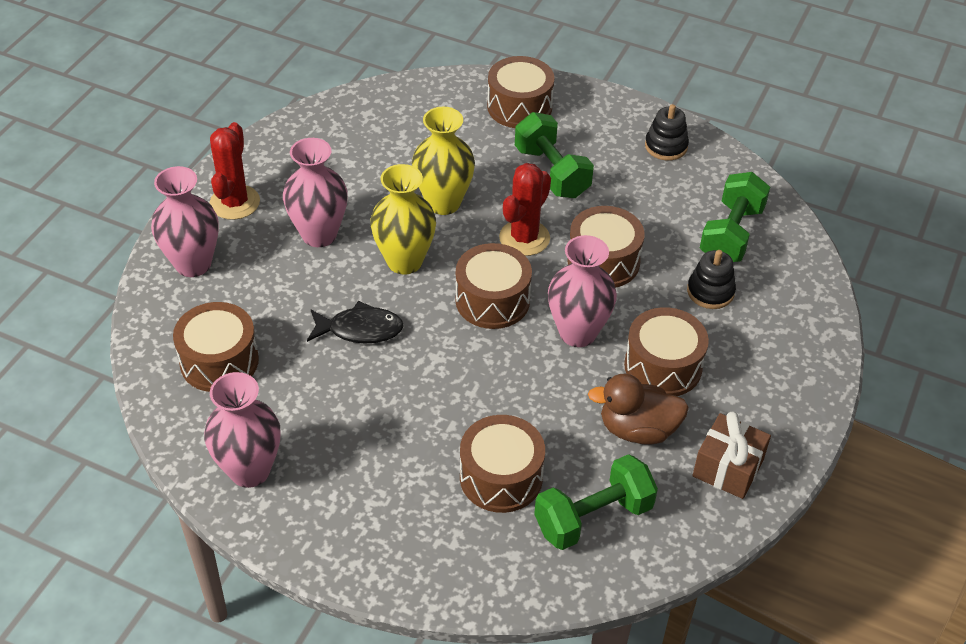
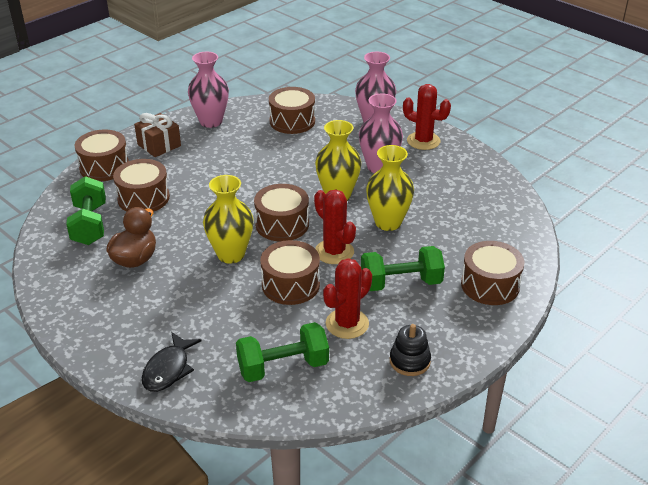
camera: 110 degrees right, 10 degrees down
black fish [307,301,404,344] -> black fish moved to [142,332,202,392]
pink vase [548,235,617,347] -> yellow vase [203,175,253,264]
brown drum [624,307,709,396] -> brown drum moved to [74,129,129,181]
black stacking toy [687,250,736,309] -> none
brown gift [693,412,771,499] -> brown gift moved to [134,113,181,157]
green dumbbell [700,172,770,262] -> green dumbbell turned 60 degrees counterclockwise [236,322,329,382]
none -> red cactus [323,258,372,339]

